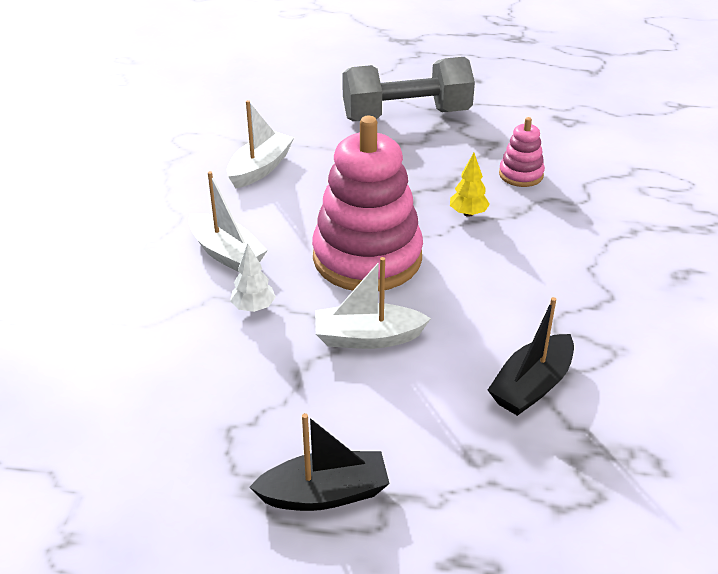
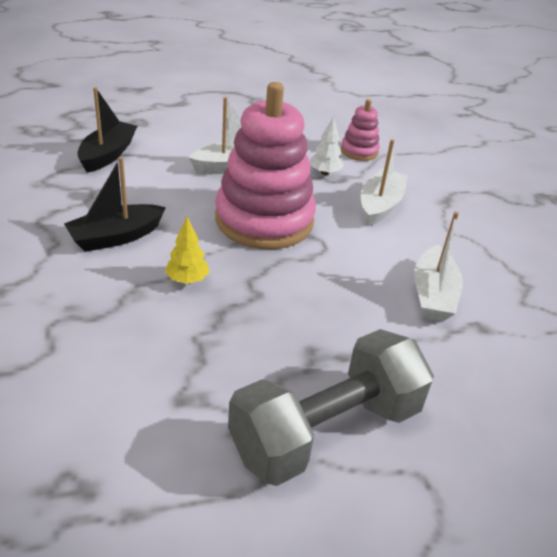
camera: 155 degrees right, 0 degrees up
white boat [188,171,268,273] -> white boat turned 90 degrees clockwise [361,139,407,226]
black boat [249,413,390,511] -> black boat moved to [64,157,166,252]
pink stacking toy [499,117,545,187] -> pink stacking toy moved to [341,99,380,161]

